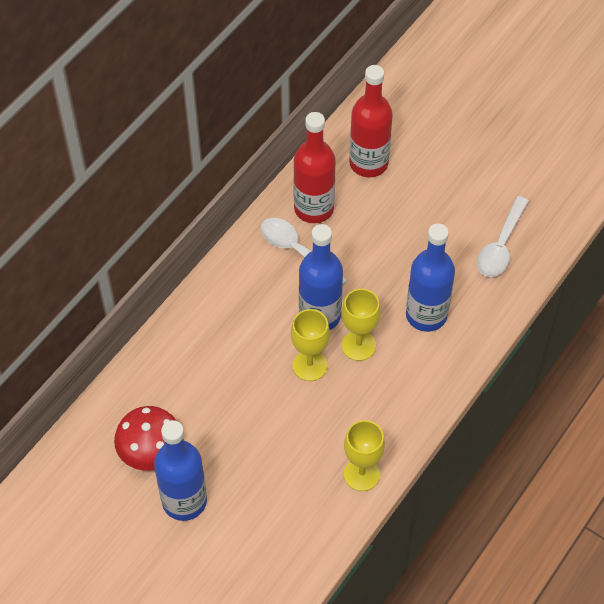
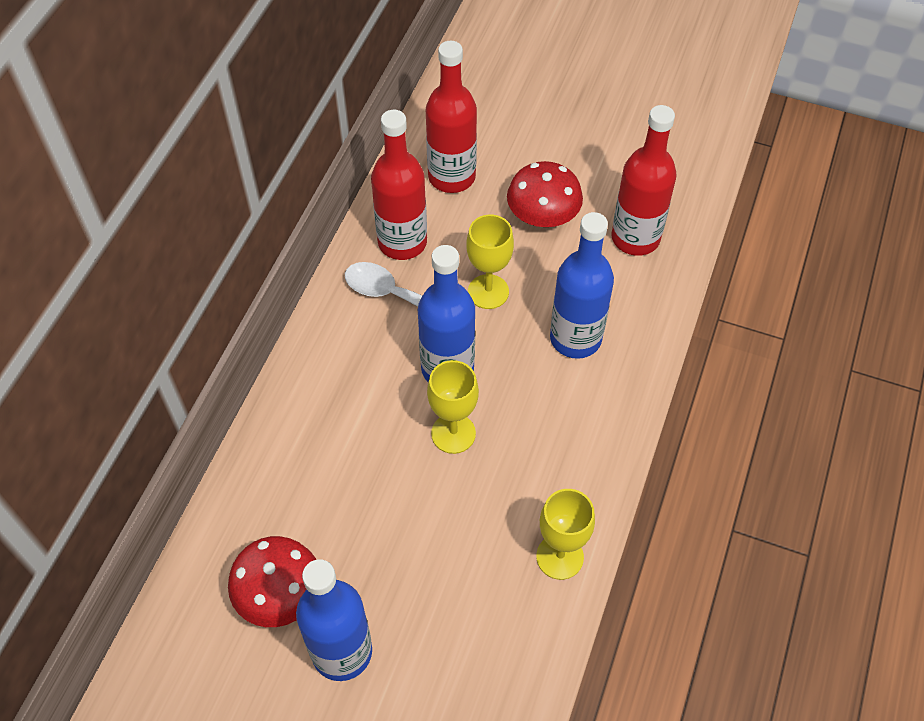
camera: 15 degrees left, 0 degrees up
yellow goblet [342,289,380,361] -> yellow goblet moved to [466,215,514,309]
white spoon [477,196,529,277] -> red bottle [611,105,677,256]
none -> red mushroom [507,161,583,227]

